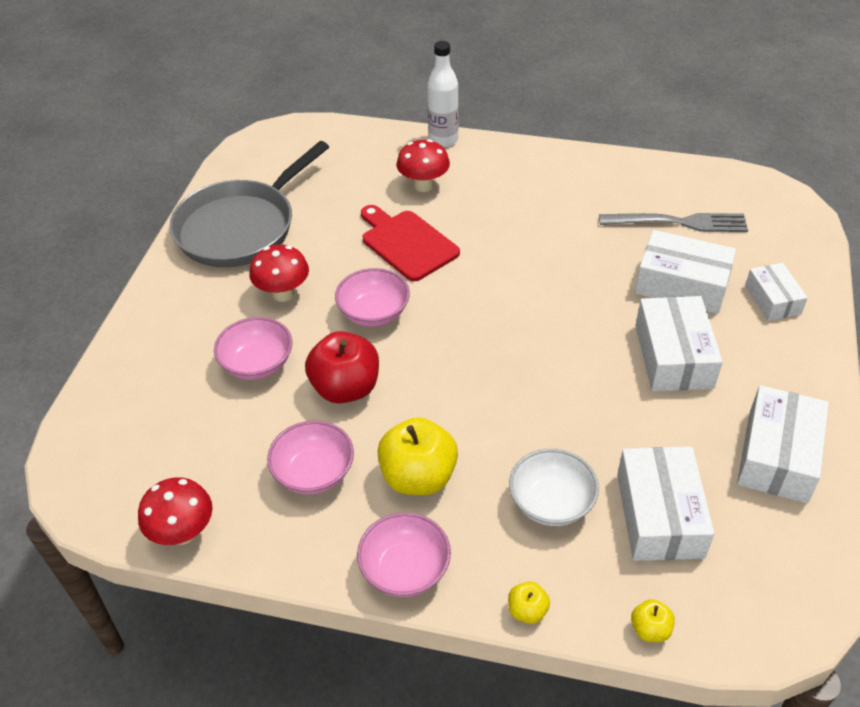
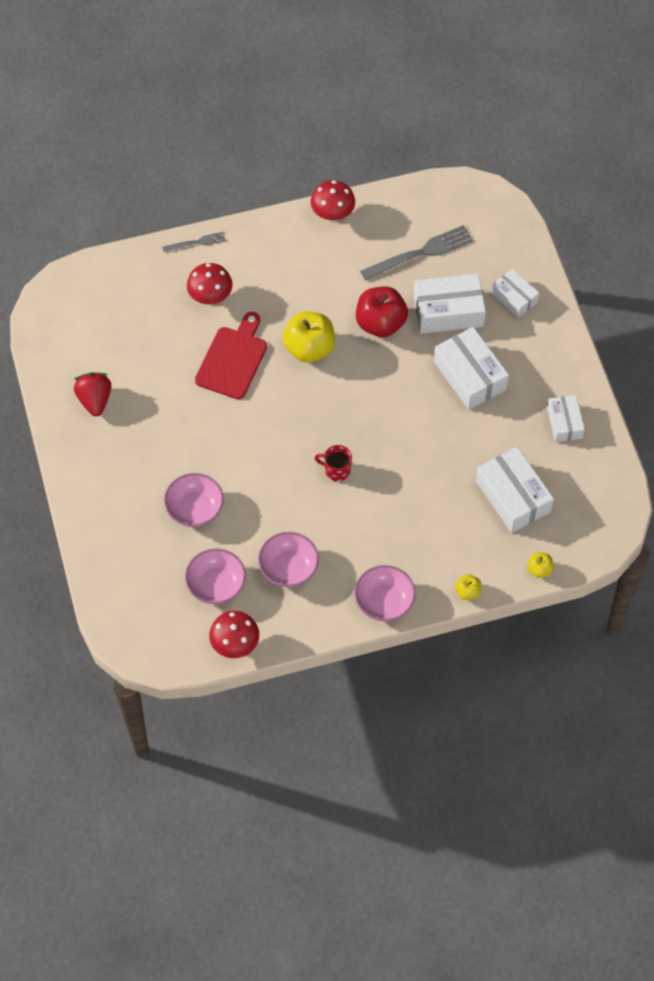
camera: 30 degrees left, 15 degrees up
grey pan [169,141,329,267] -> red strawberry [74,372,112,416]
red mushroom [249,245,309,302] -> red mushroom moved to [311,180,355,222]
red apple [305,331,379,403] -> red apple moved to [356,286,408,337]
pink bowl [335,268,410,327] -> pink bowl moved to [185,548,246,604]
red cutting board [361,205,460,281] -> red cutting board turned 90 degrees clockwise [195,312,267,399]
yellow apple [377,417,458,495] -> yellow apple moved to [282,311,335,363]
white bottle [427,41,459,147] -> grey fork [162,232,226,252]
white bowl [509,449,599,526] -> none
white box [737,385,829,503] -> white box [547,395,585,442], size x0.61
none -> red mug [315,445,352,482]

